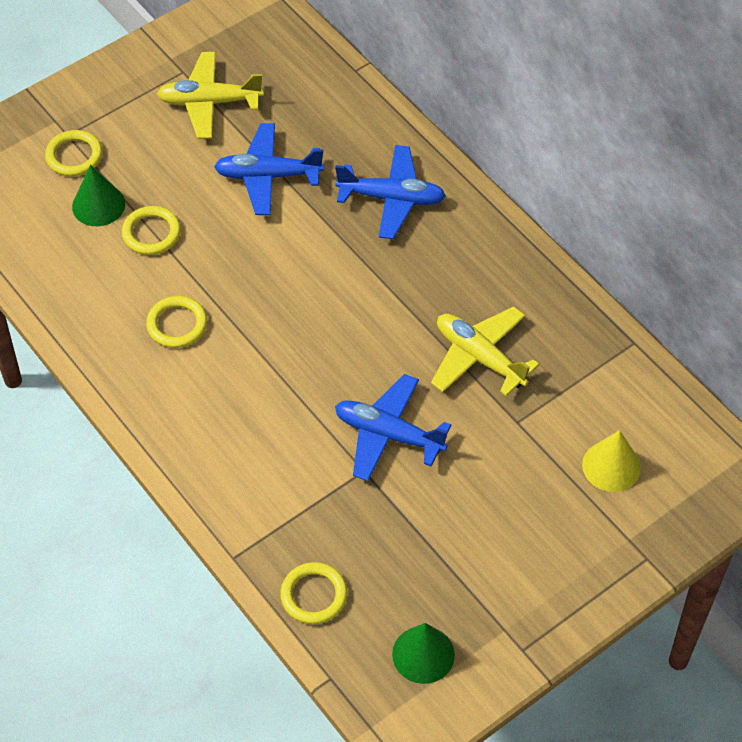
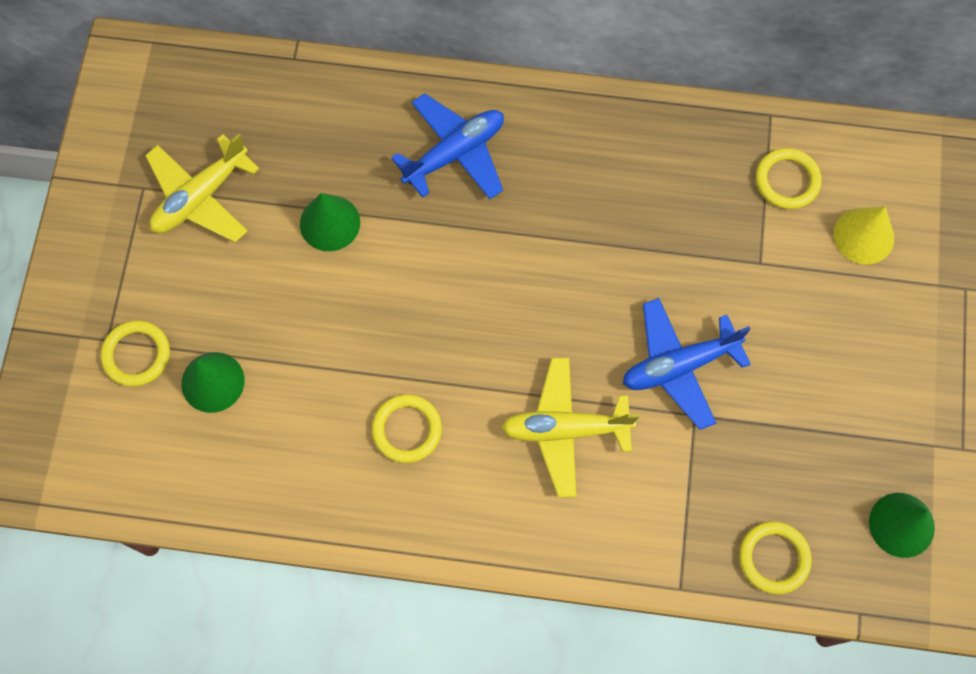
camera: 45 degrees left, 15 degrees up
yellow ring [122,206,181,255] -> yellow ring moved to [756,148,821,209]
blue plane [214,123,324,215] -> green cone [300,193,360,251]
yellow plane [431,307,539,396] -> yellow plane moved to [501,358,639,498]

